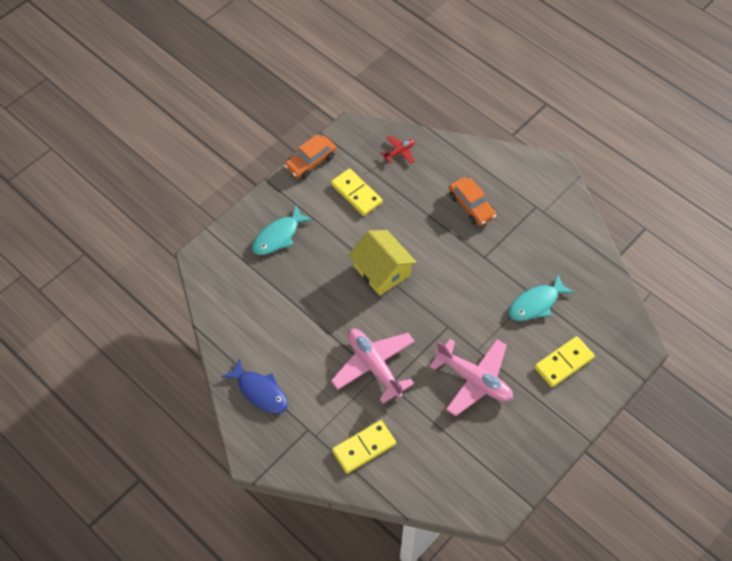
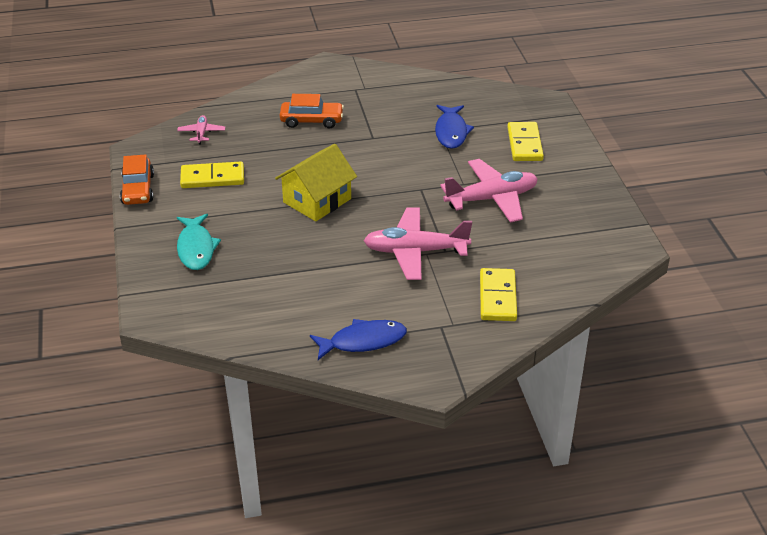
camera: 55 degrees left, 20 degrees down
yellow house [348,230,417,296] -> yellow house turned 45 degrees counterclockwise [275,144,357,221]
red plane [381,135,415,164] -> pink plane [177,115,225,144]
turquoise fish [508,274,574,321] -> blue fish [435,105,474,149]

